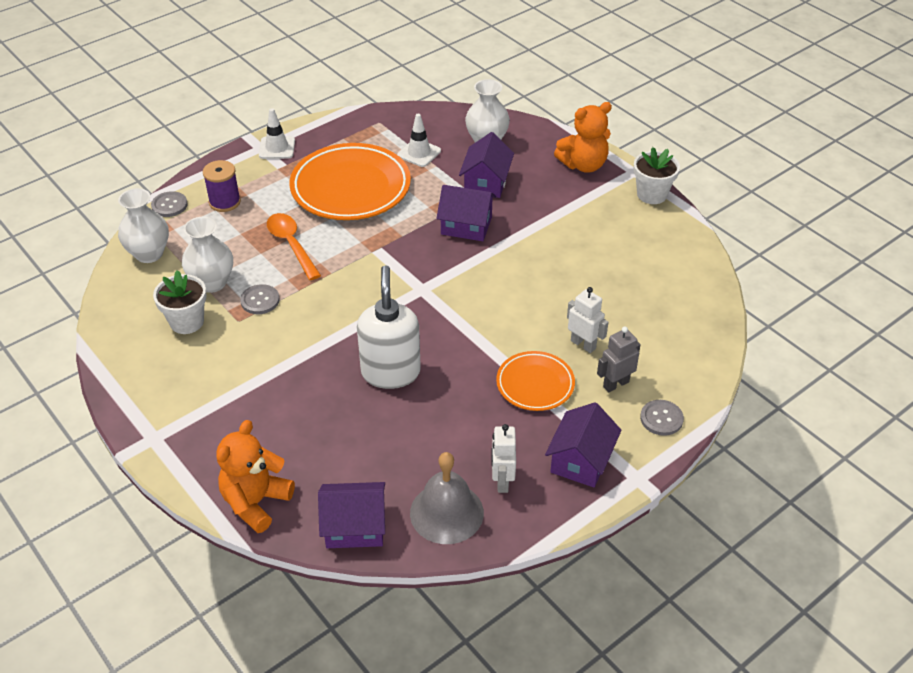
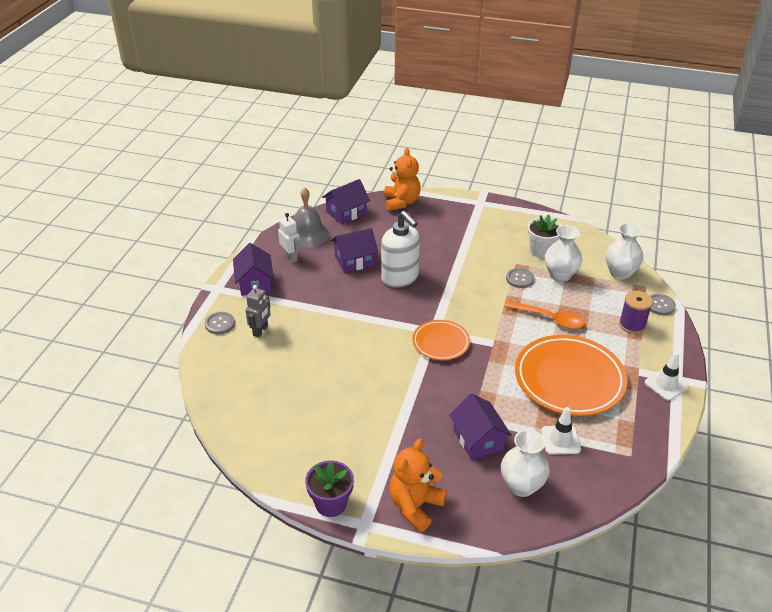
camera: 145 degrees right, 5 degrees down
purple house [436,185,496,241] -> purple house moved to [331,228,378,273]
orange plate [496,351,575,411] -> orange plate moved to [412,320,470,360]
white robot [567,287,609,353] -> none
white flower pot [634,147,680,204] -> purple flower pot [305,461,354,517]

